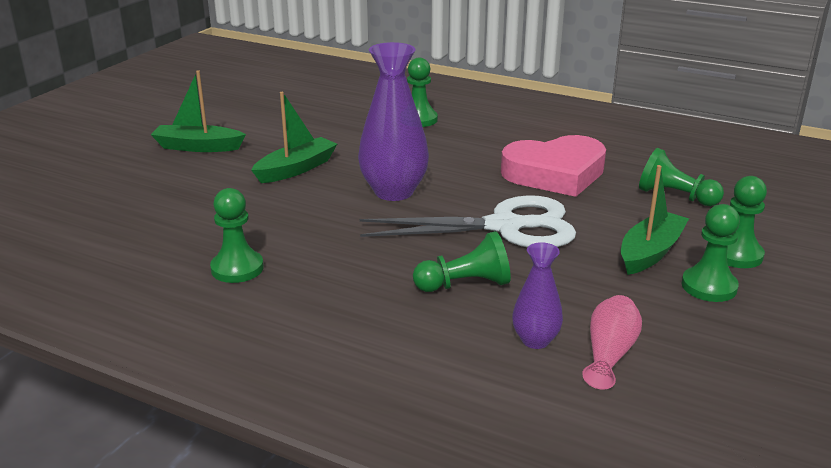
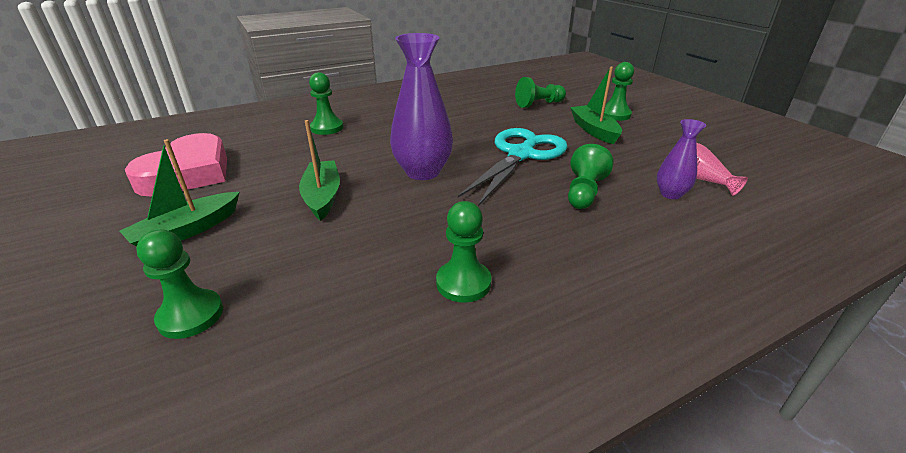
camera: 55 degrees left, 5 degrees up
white scissors [360,195,576,247] -> turquoise scissors [458,128,567,206]
pink heart [501,135,606,197] -> pink heart moved to [125,133,227,196]
green pawn [682,204,740,302] -> green pawn moved to [136,229,223,339]

